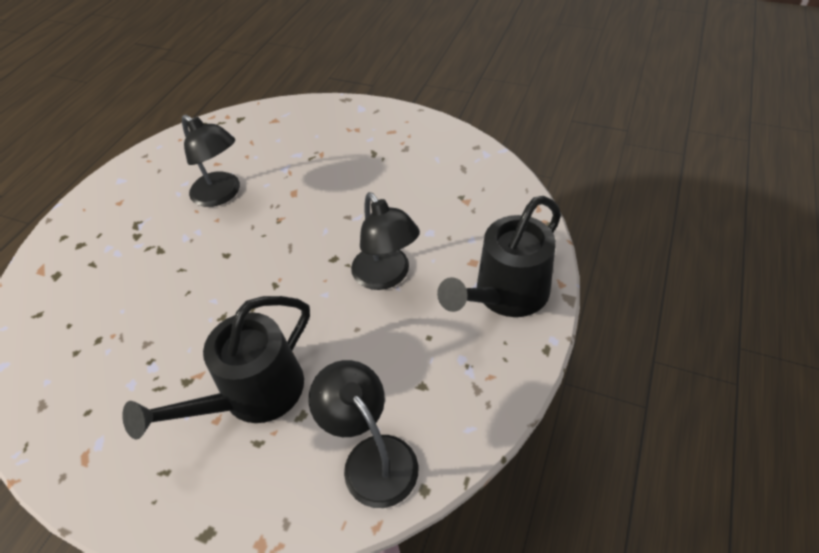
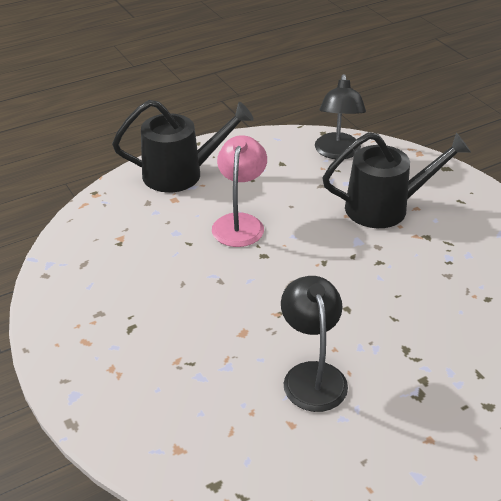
camera: 145 degrees left, 10 degrees down
black lamp [351,192,420,290] -> pink lamp [212,135,267,247]

